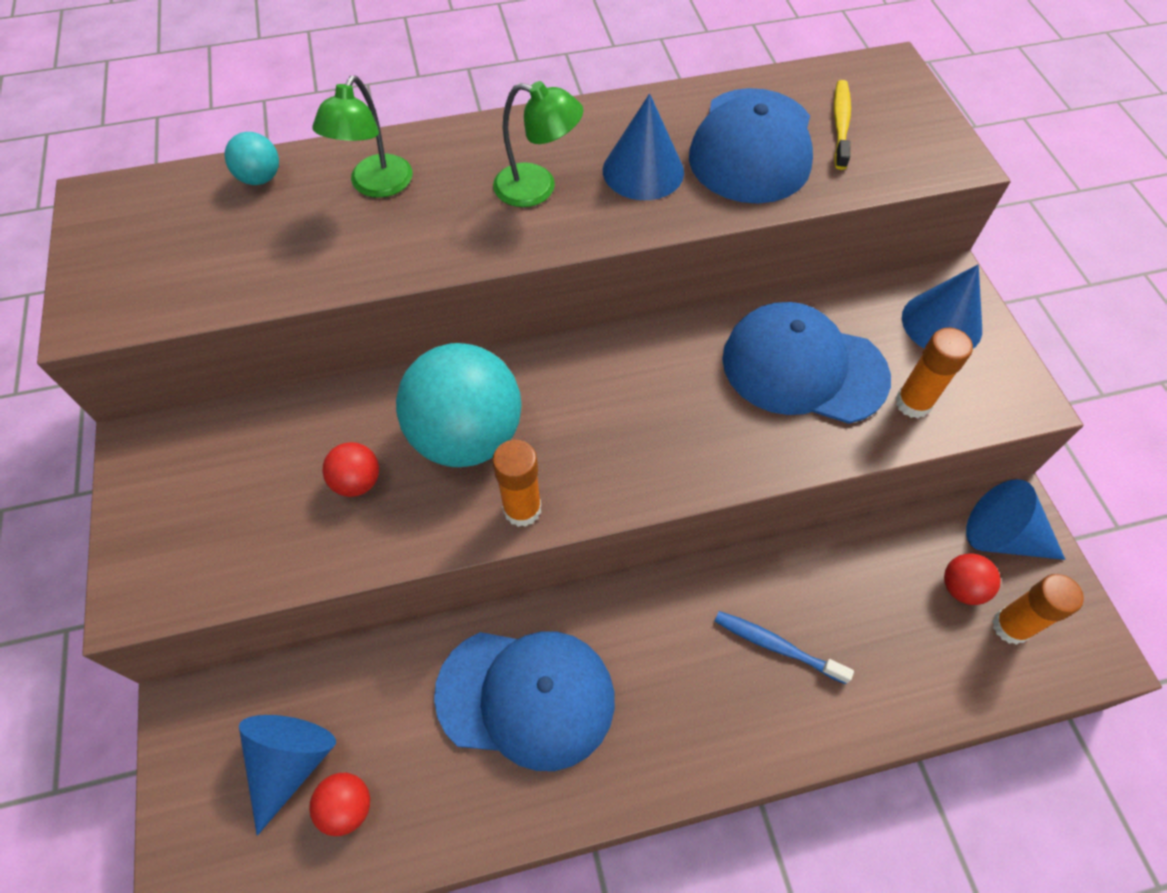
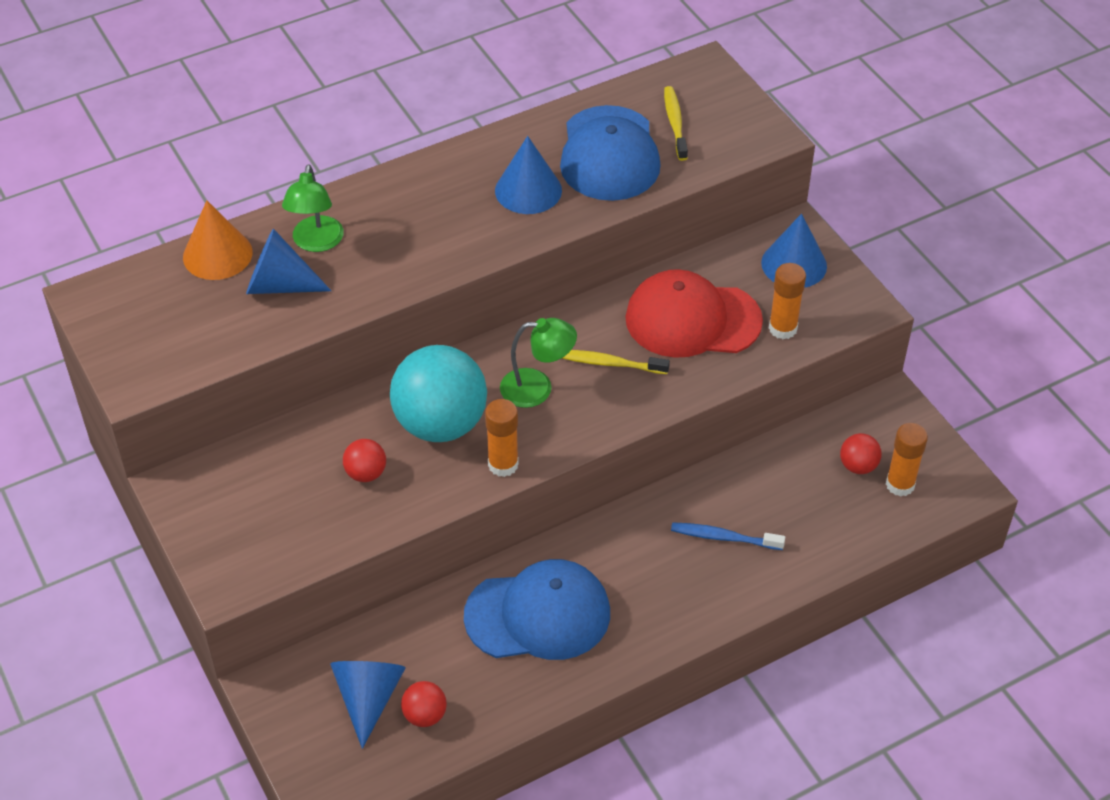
camera: 15 degrees left, 10 degrees down
turquoise ball [225,132,279,185] -> orange cone [183,200,253,280]
green lamp [493,81,583,207] -> green lamp moved to [500,318,577,408]
blue cap [722,302,891,424] -> red cap [625,269,763,358]
blue cone [966,479,1066,560] -> blue cone moved to [246,229,331,294]
none -> yellow toothbrush [562,350,670,374]

